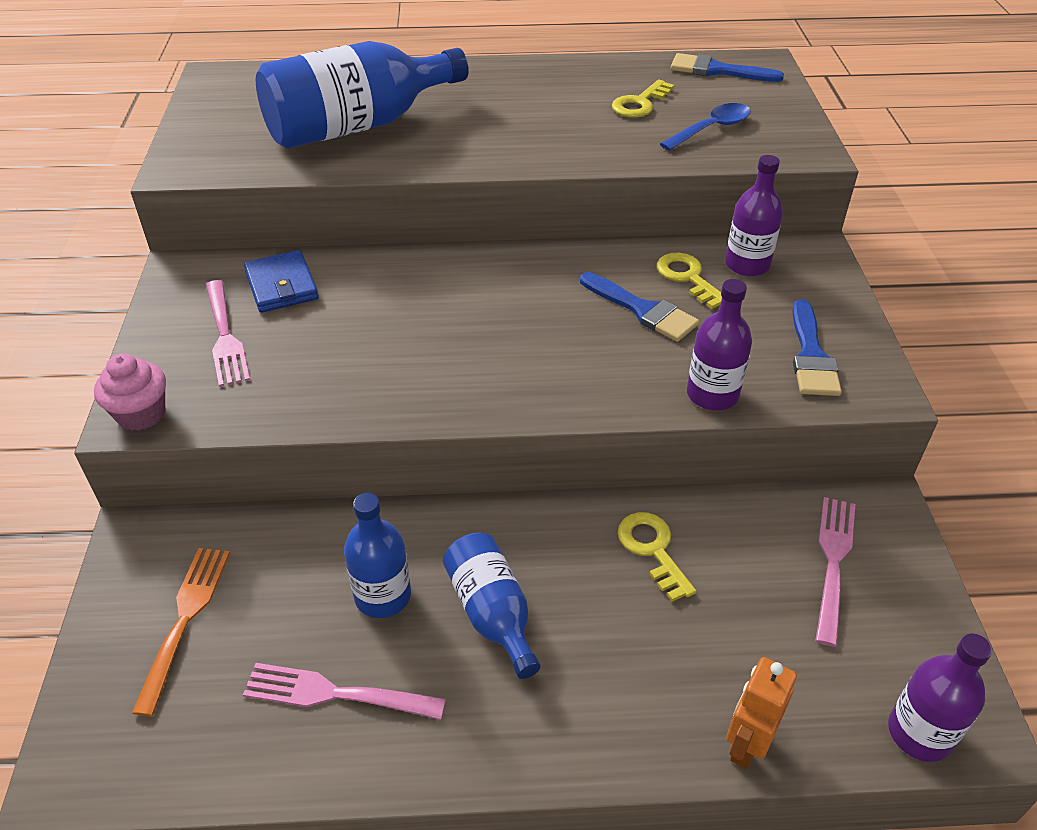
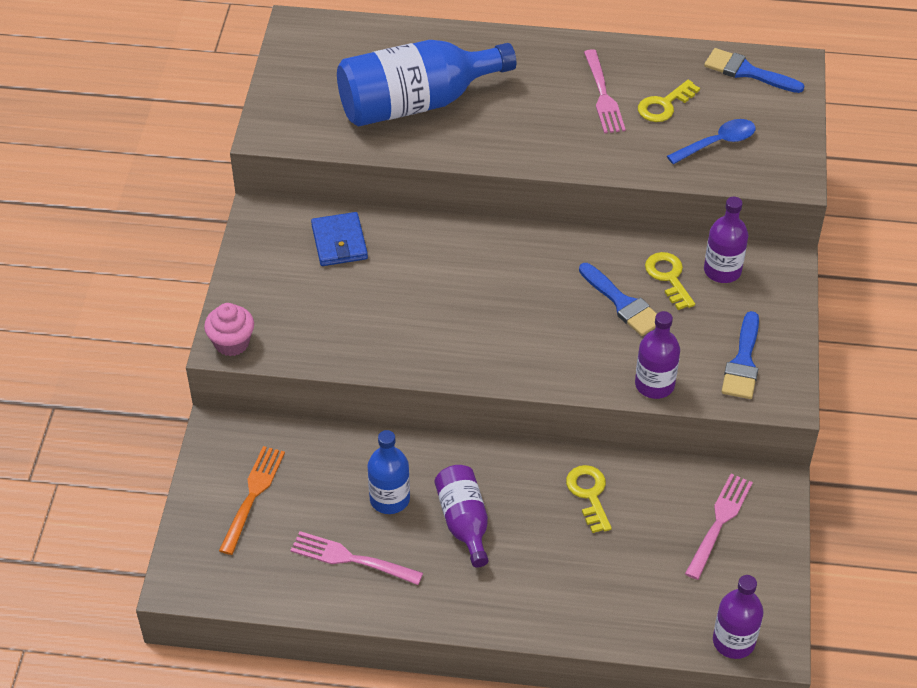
camera: 10 degrees right, 5 degrees up
pink fork [206,280,250,387] -> pink fork moved to [584,49,626,133]
blue bottle [443,533,541,679] -> purple bottle [435,465,489,568]
orange robot [726,657,797,769] -> none

